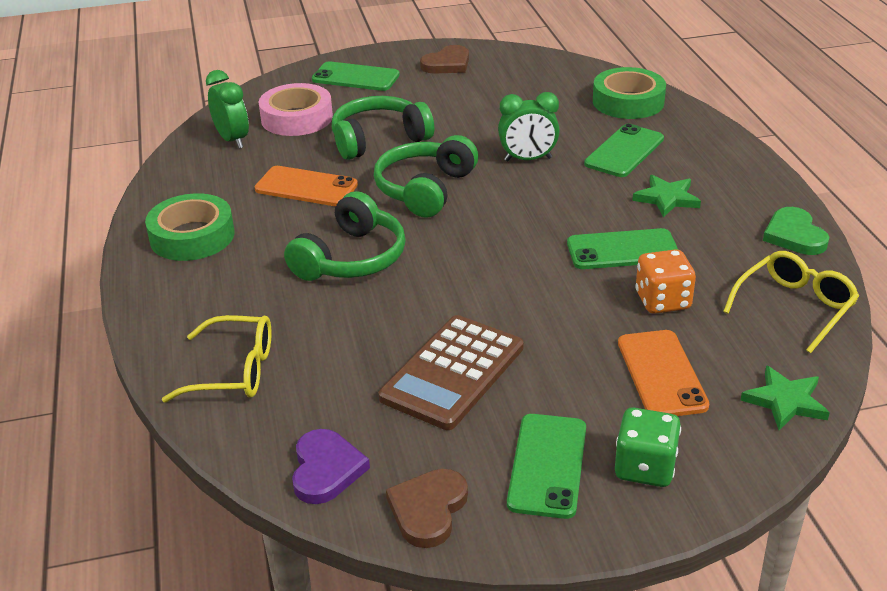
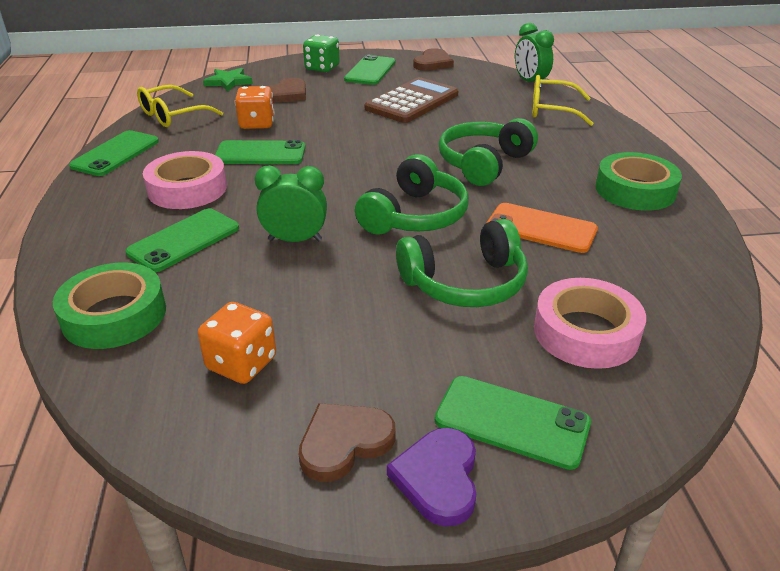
camera: 175 degrees left, 0 degrees up
green clock [206,70,249,149] -> green clock moved to [515,23,554,88]
purple heart [292,429,370,504] -> purple heart moved to [387,428,476,527]
orange phone [618,330,709,416] -> brown heart [268,78,306,103]
green star [632,175,701,218] -> pink tape [143,151,227,209]
green heart [763,207,829,255] -> green phone [69,130,159,176]
none -> orange dice [198,302,276,384]

